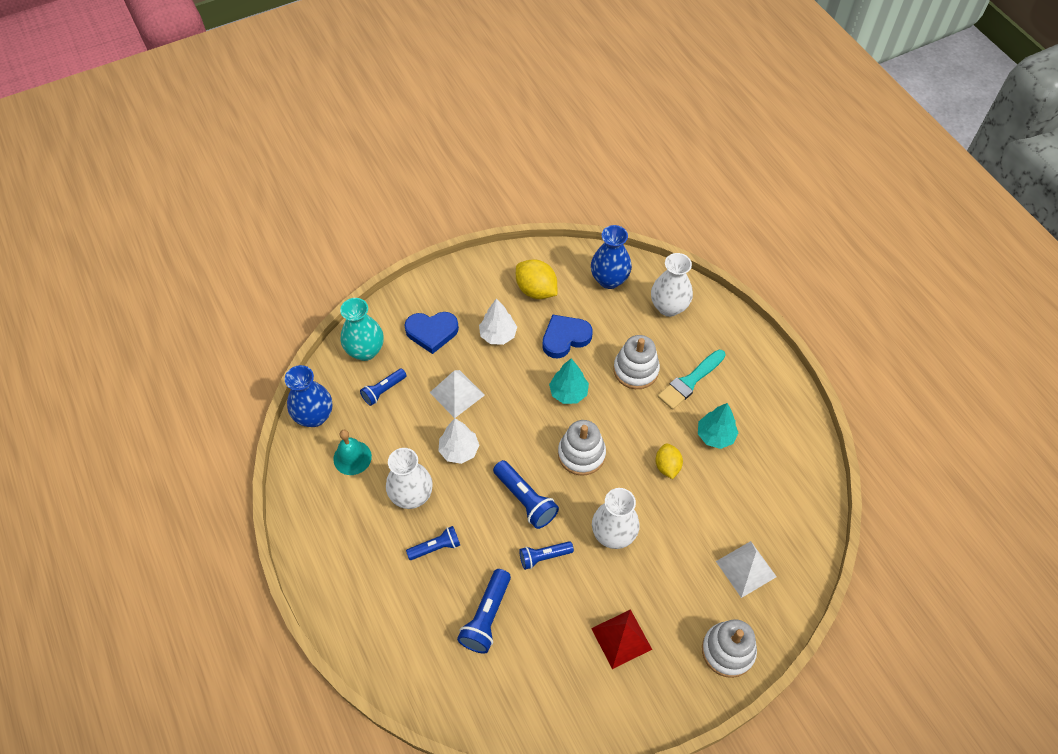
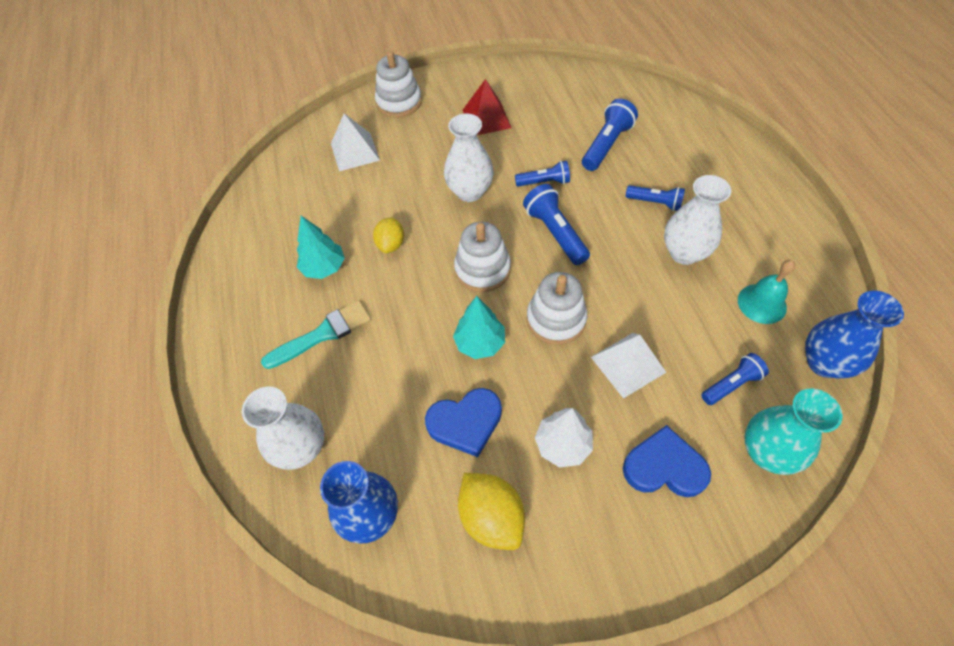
camera: 165 degrees left, 0 degrees up
blue flashlight [406,526,460,560] -> blue flashlight turned 150 degrees counterclockwise [626,185,685,211]
white tree [438,418,479,464] -> none
white stacking toy [613,335,660,389] -> white stacking toy moved to [527,272,587,345]

